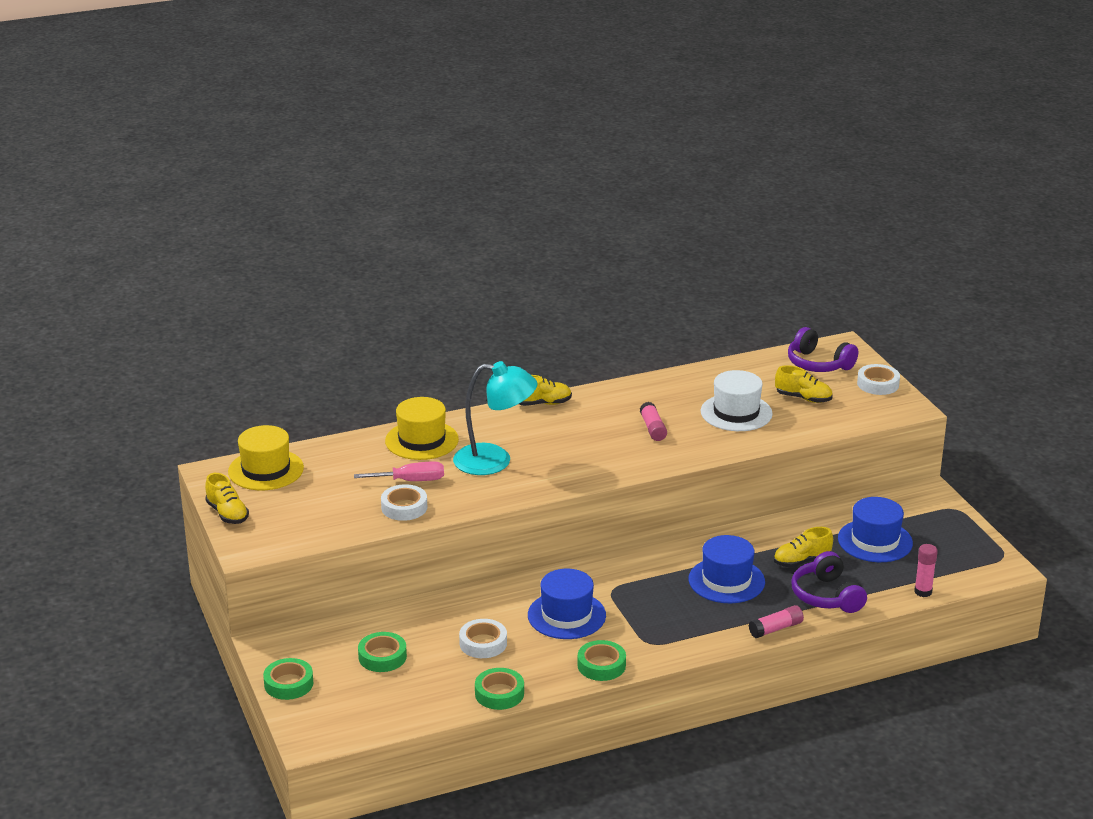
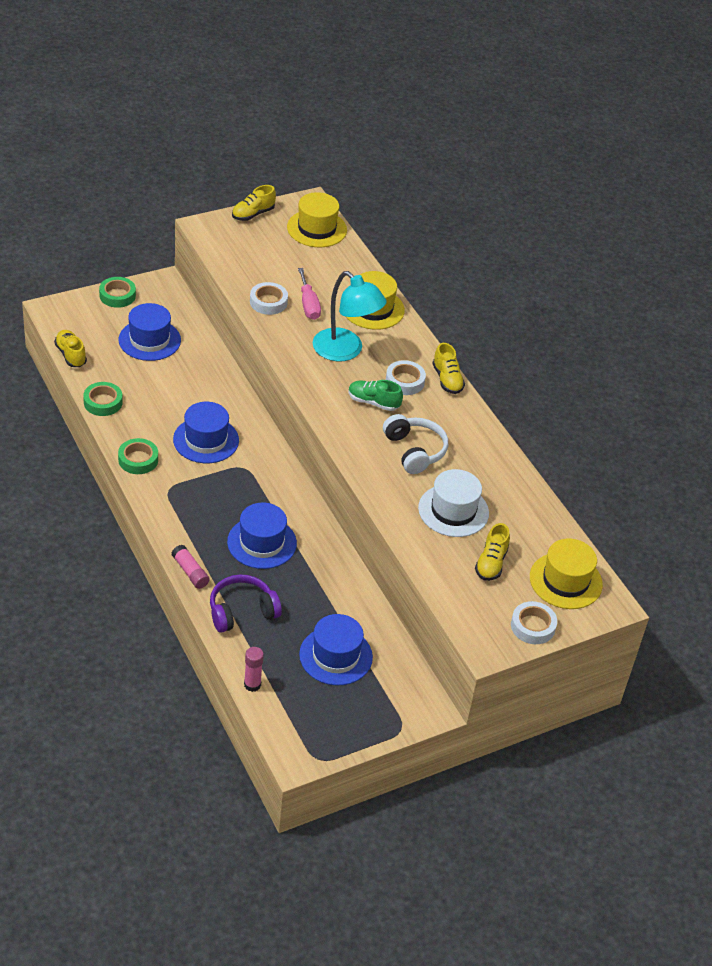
camera: 80 degrees right, 15 degrees up
green tape [358,632,407,672] -> blue hat [119,303,181,361]
turquoise lamp [453,361,537,475] -> turquoise lamp turned 45 degrees counterclockwise [313,271,387,362]
white tape [459,619,507,658] -> white tape moved to [386,360,426,395]
pink glue stick [640,402,667,441] -> white headphones [383,414,448,474]
yellow shoe [774,527,833,567] -> yellow shoe moved to [54,330,87,367]
purple headphones [788,327,858,372] -> yellow hat [530,538,603,609]
none -> green shoe [348,380,403,411]

